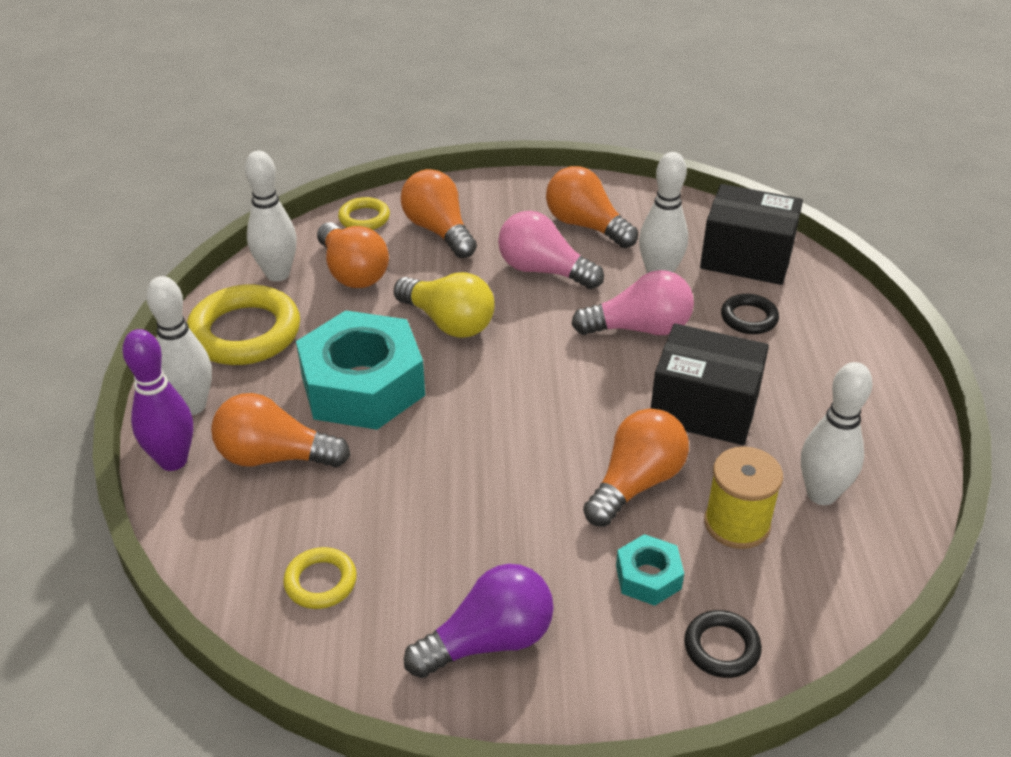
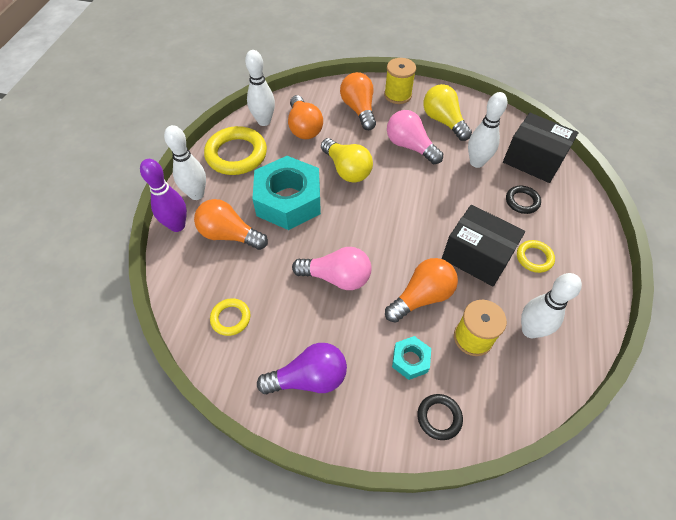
camera: 15 degrees right, 15 degrees up
yellow ring [338,197,390,230] -> yellow ring moved to [517,240,555,273]
orange light bulb [546,166,638,248] -> yellow light bulb [424,84,472,141]
pink light bulb [571,270,694,335] -> pink light bulb moved to [292,247,372,290]
none -> yellow spool [384,58,416,104]

